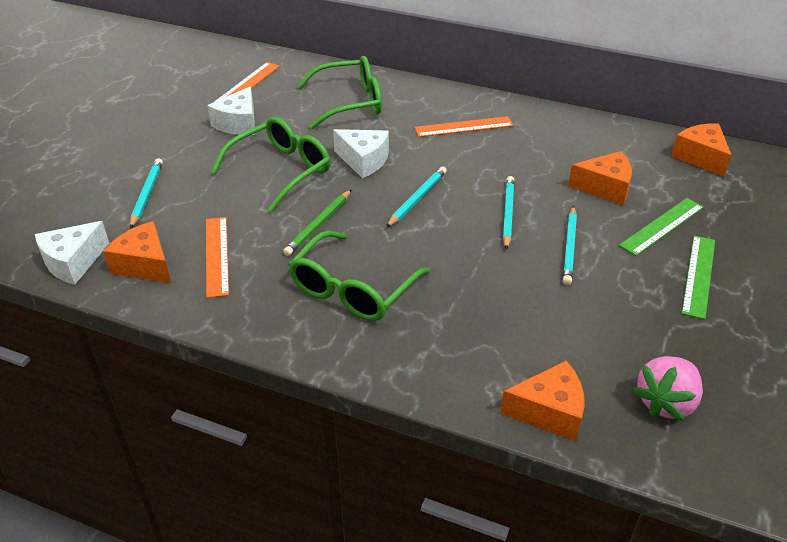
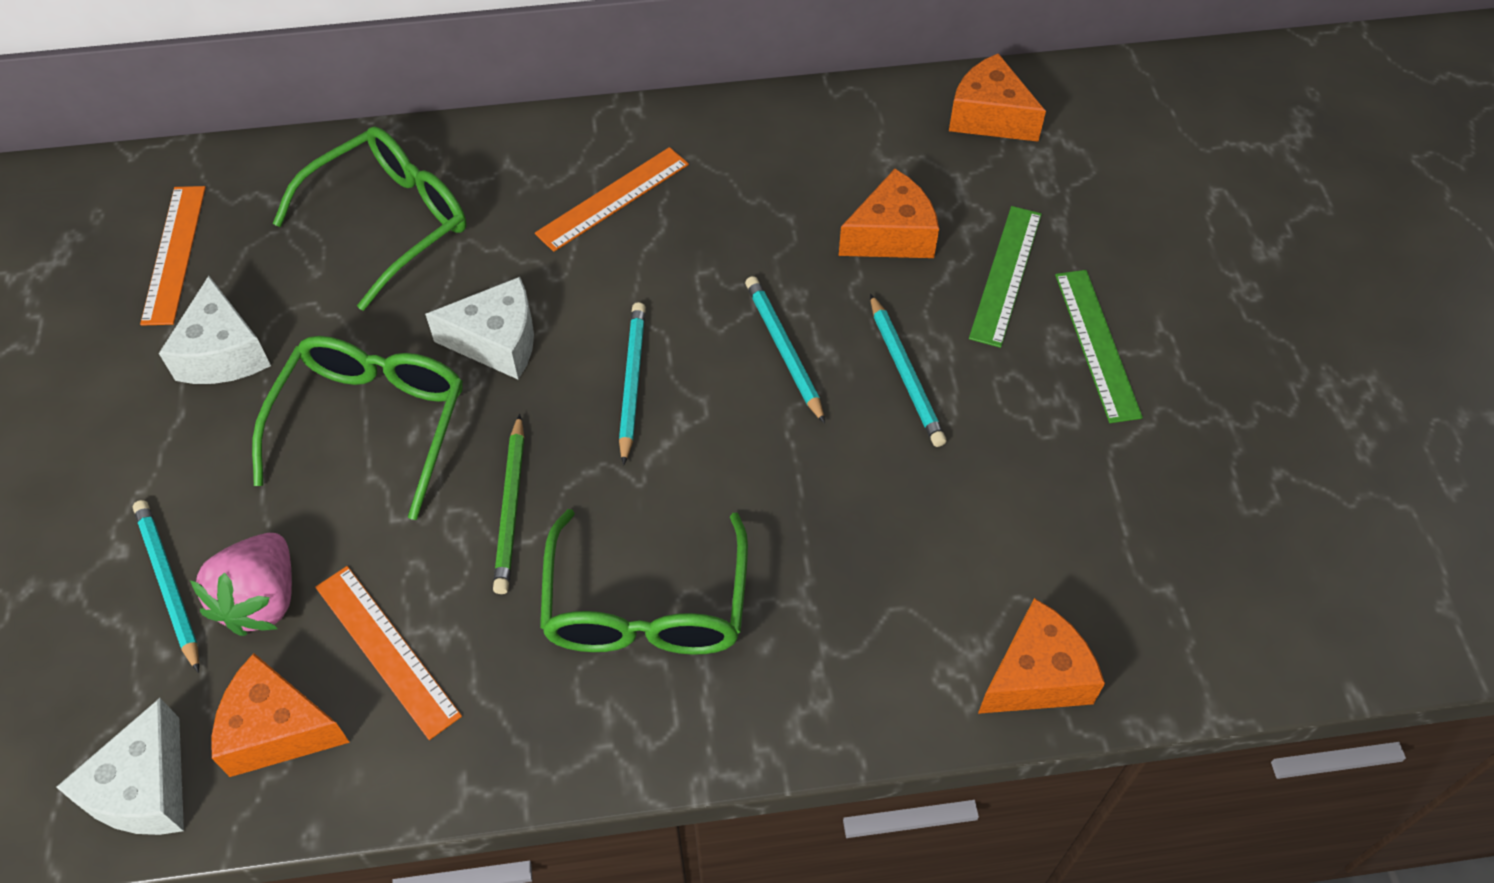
camera: 30 degrees left, 15 degrees up
pink strawberry [633,356,703,421] -> pink strawberry moved to [190,533,292,636]

